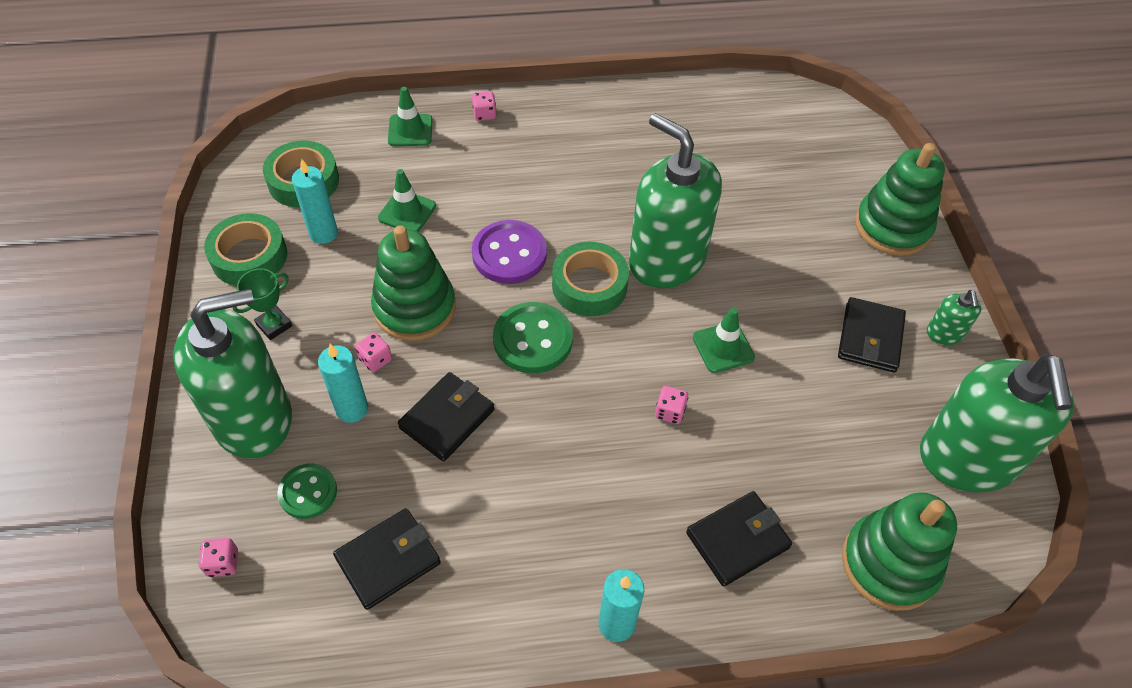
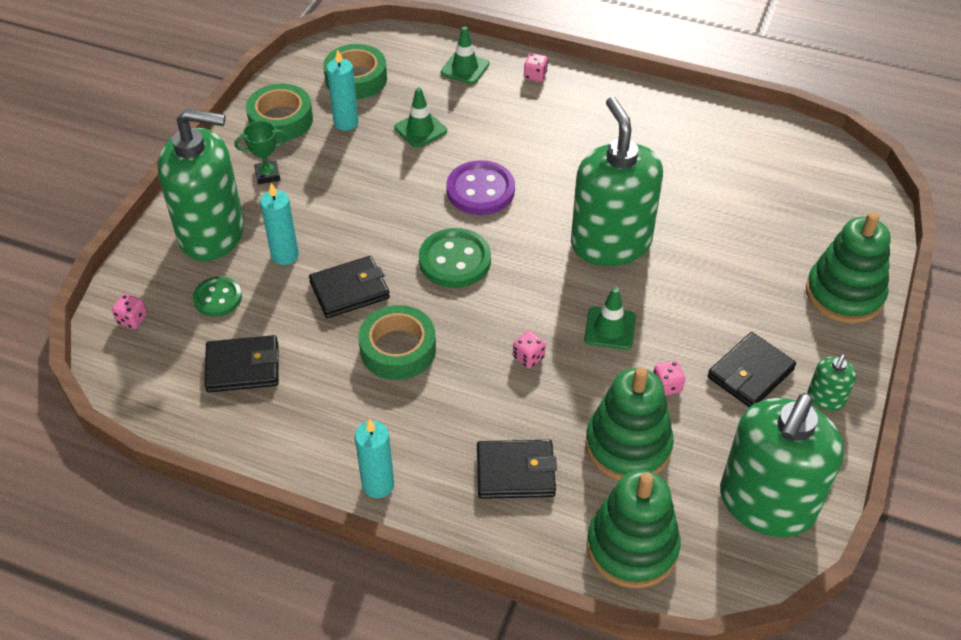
camera: 30 degrees right, 5 degrees down
pink dice [355,333,392,372] -> pink dice moved to [653,361,685,396]
green stacking toy [371,225,456,341] -> green stacking toy moved to [585,367,674,480]
green tape [552,242,629,316] -> green tape moved to [358,305,436,380]

